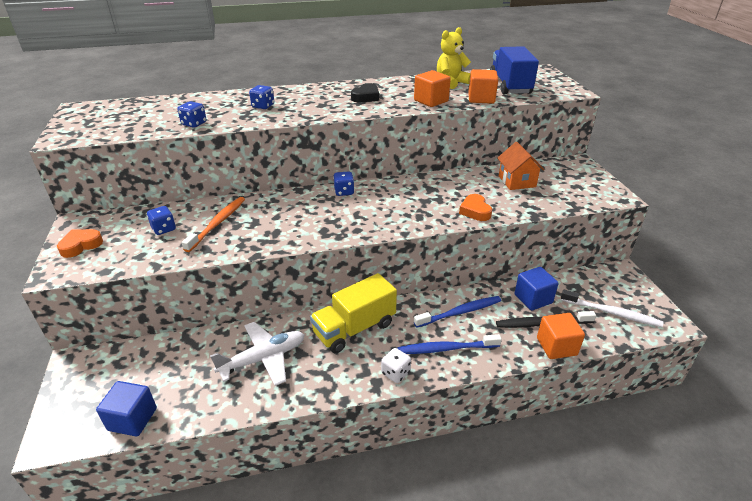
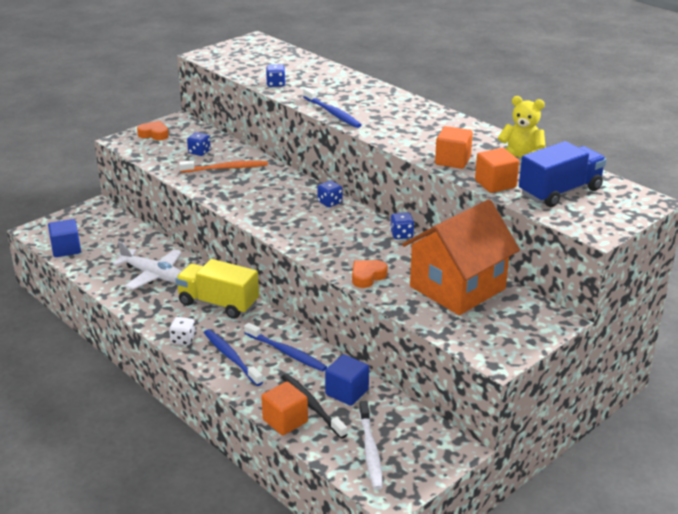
camera: 60 degrees right, 5 degrees down
blue dice [249,85,274,109] -> blue dice moved to [390,212,414,239]
black heart [351,83,379,102] -> none
orange house [497,142,545,190] -> orange house [402,199,520,315], size x1.93
none -> blue toothbrush [303,88,362,128]

